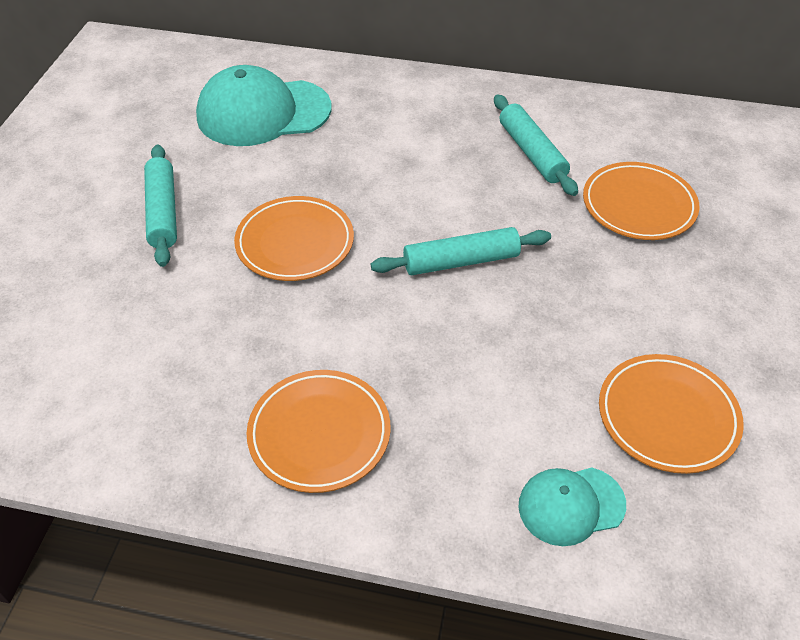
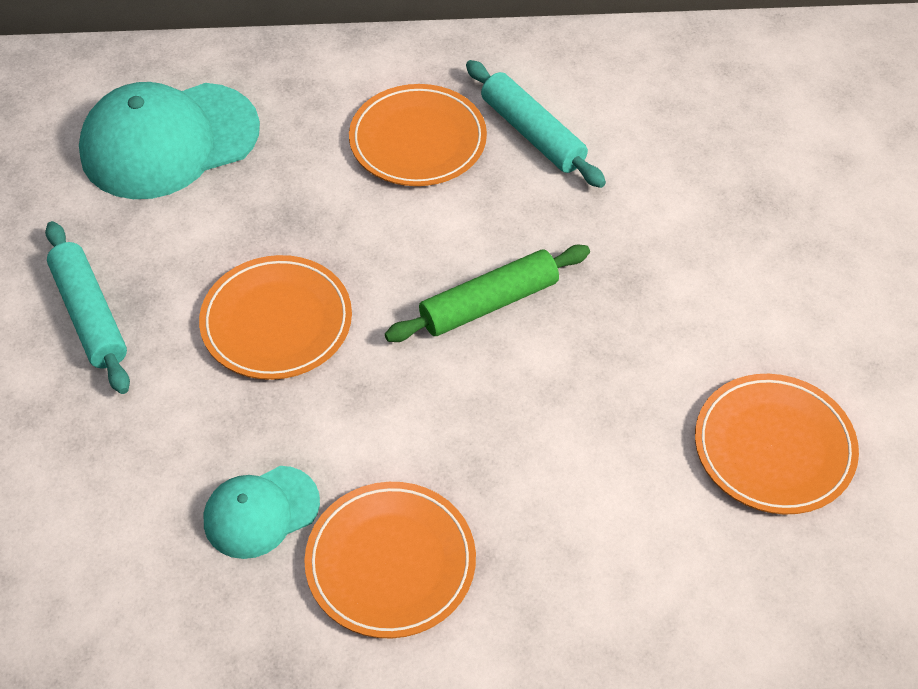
camera: 15 degrees left, 5 degrees up
turquoise rolling pin [371,227,551,275] -> green rolling pin [385,245,590,342]
turquoise cap [518,467,626,546] -> turquoise cap moved to [204,466,320,559]
orange plate [583,162,700,240] -> orange plate moved to [349,84,487,186]

